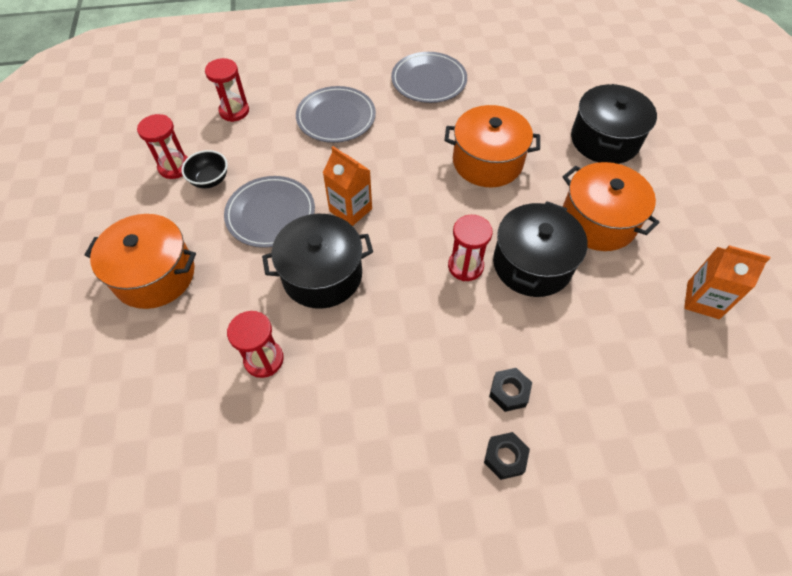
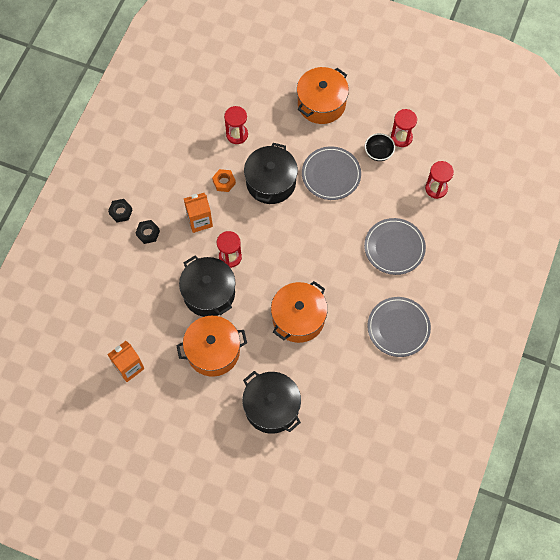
camera: 120 degrees right, 10 degrees up
orange carton [323,146,372,226] -> orange carton moved to [184,193,213,233]
none -> orange nut [212,169,236,192]

